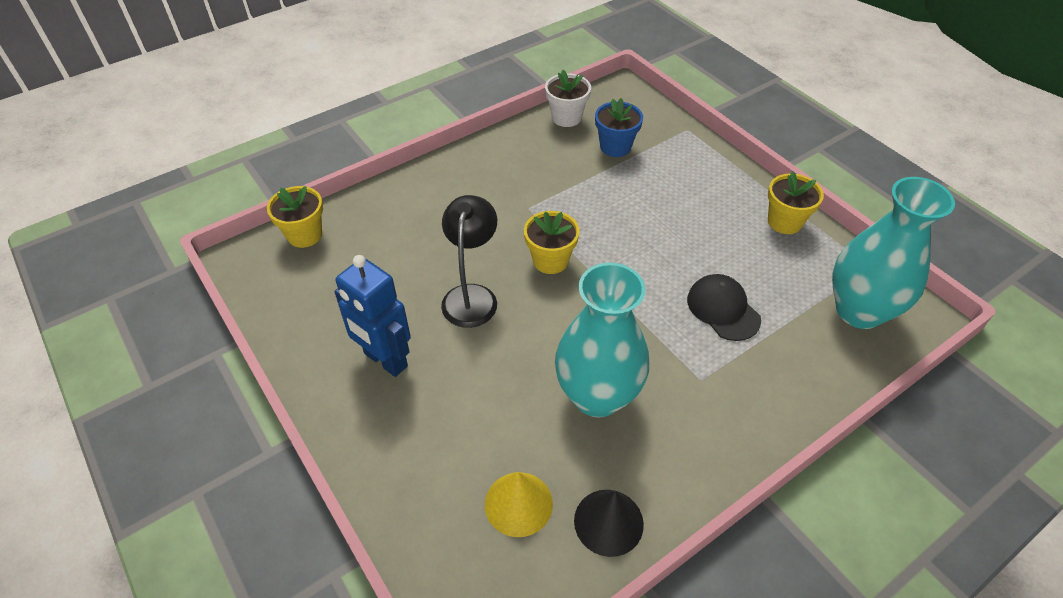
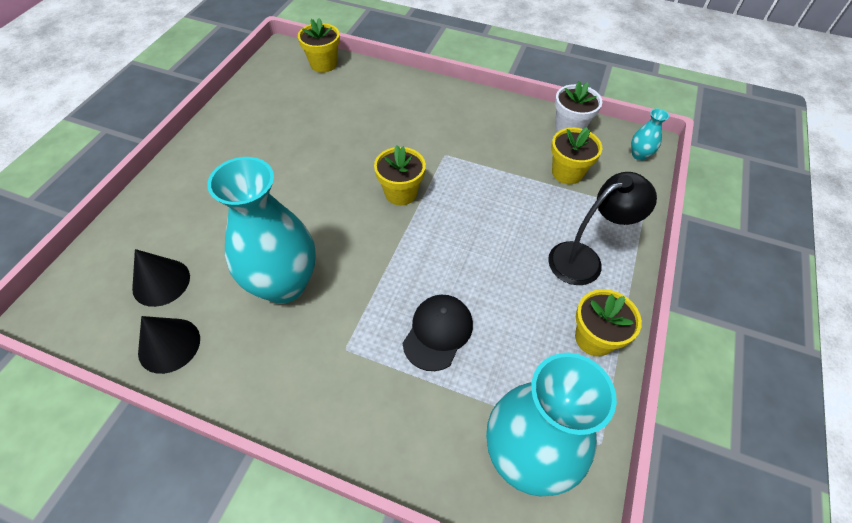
camera: 55 degrees right, 5 degrees up
blue robot [334,255,411,377] -> none
black lamp [441,195,497,328] -> black lamp moved to [548,172,657,285]
yellow cone [485,472,553,537] -> black cone [132,249,190,307]
blue flower pot [595,98,643,157] -> yellow flower pot [551,127,602,184]
none -> turquoise vase [631,109,669,161]

